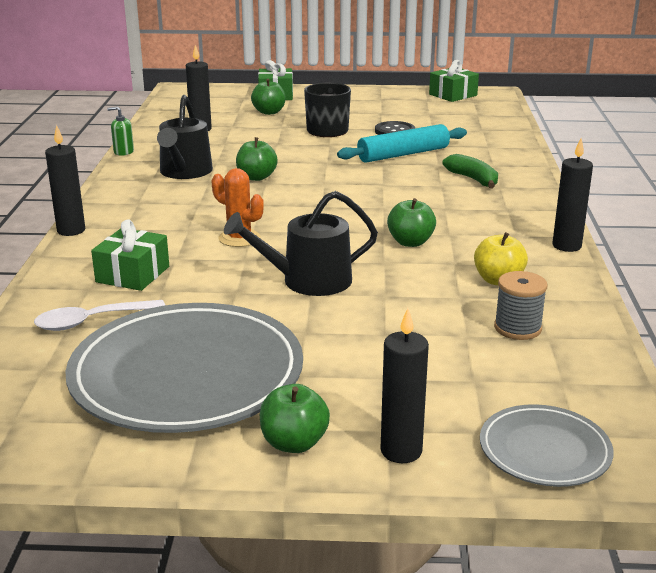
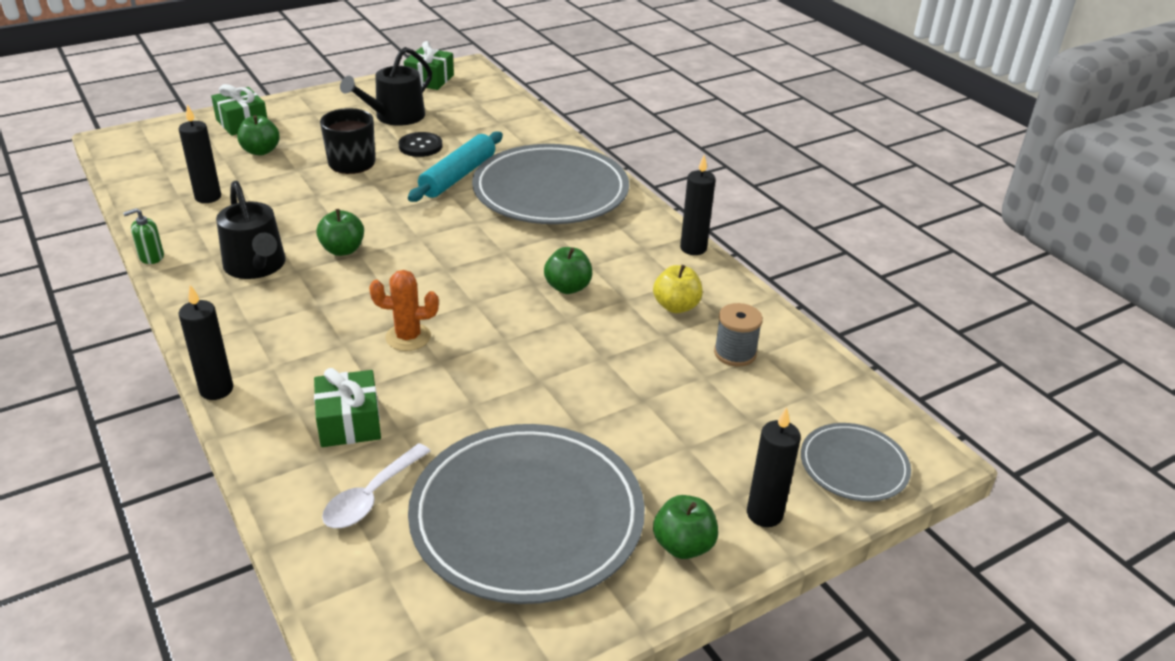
camera: 35 degrees left, 10 degrees up
black watering can [224,191,378,296] -> black watering can moved to [340,47,432,126]
green banana [442,154,498,188] -> grey plate [472,144,629,224]

